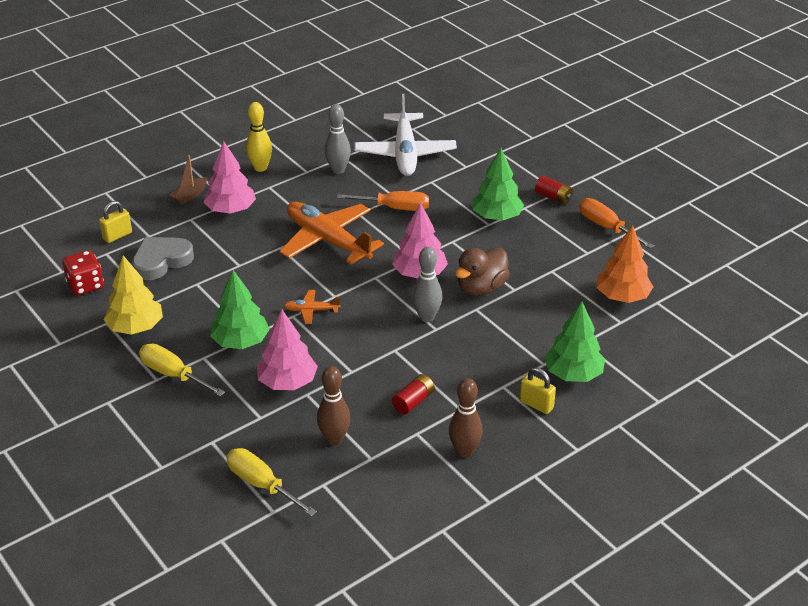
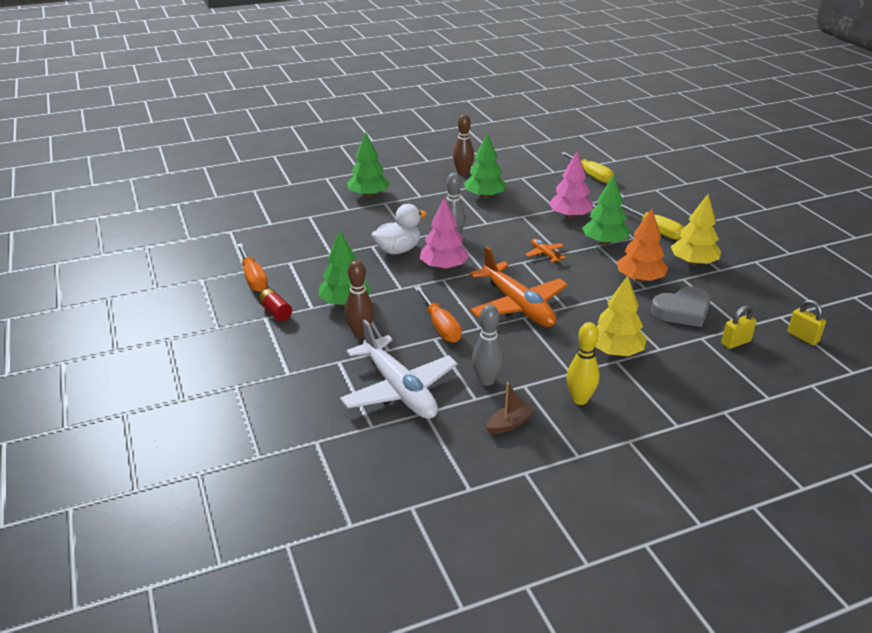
camera: 165 degrees left, 5 degrees down
red dice [62,250,104,295] -> none
brown boat [169,155,207,205] -> brown boat moved to [486,382,536,434]
pink tree [204,141,256,214] -> yellow tree [595,276,647,356]
orange plane [284,290,340,324] -> orange plane turned 135 degrees counterclockwise [525,238,566,263]
brown bowling pin [317,366,351,445] -> brown bowling pin moved to [345,260,374,338]
orange screwdriver [337,191,429,211] -> orange screwdriver turned 135 degrees counterclockwise [414,286,462,343]
white plane [354,94,457,176] -> white plane turned 135 degrees clockwise [340,320,457,419]
red battery [392,374,435,414] -> green tree [464,134,507,199]
brown duck [455,247,510,296] -> white duck [372,204,427,254]
yellow padlock [520,367,556,414] -> yellow padlock moved to [787,300,826,345]
orange tree [597,225,653,303] -> orange tree moved to [617,209,668,282]

